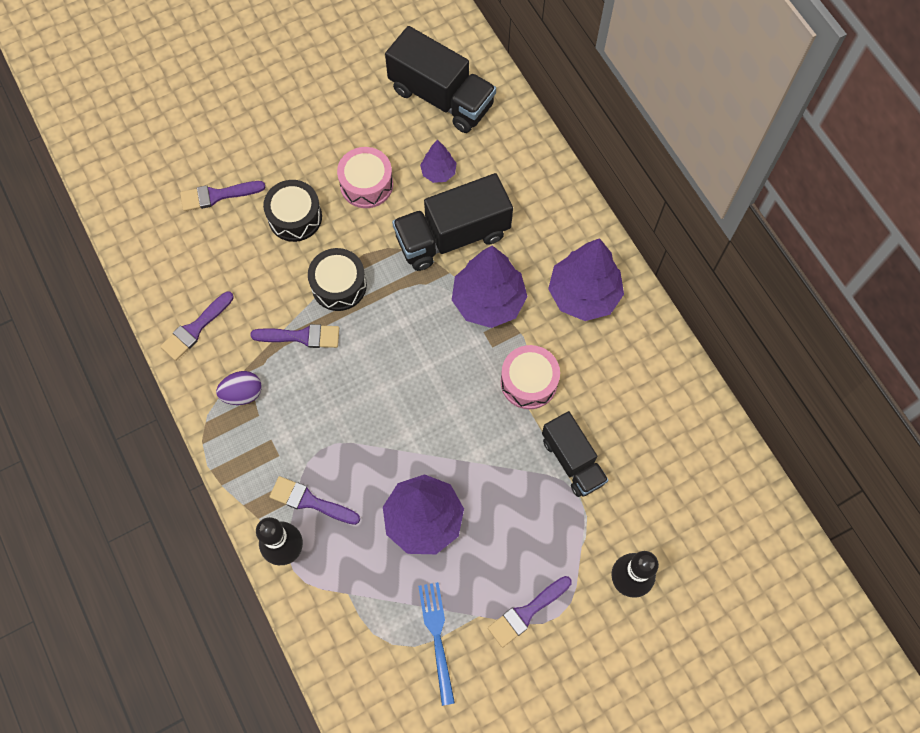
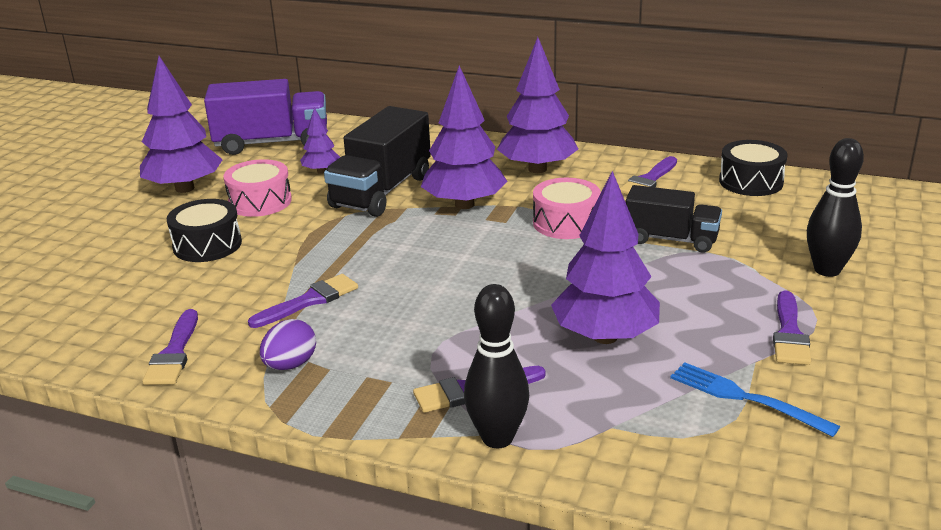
camera: 40 degrees left, 40 degrees down
purple brush [180,181,266,211] -> purple brush moved to [620,156,677,195]
black drum [308,248,367,311] -> black drum moved to [719,140,788,196]
black truck [385,26,496,133] -> purple truck [204,79,327,155]
none -> purple tree [140,56,223,193]

